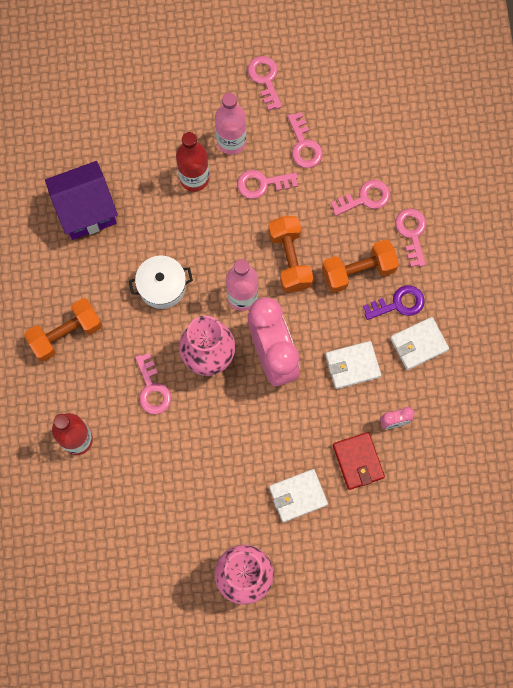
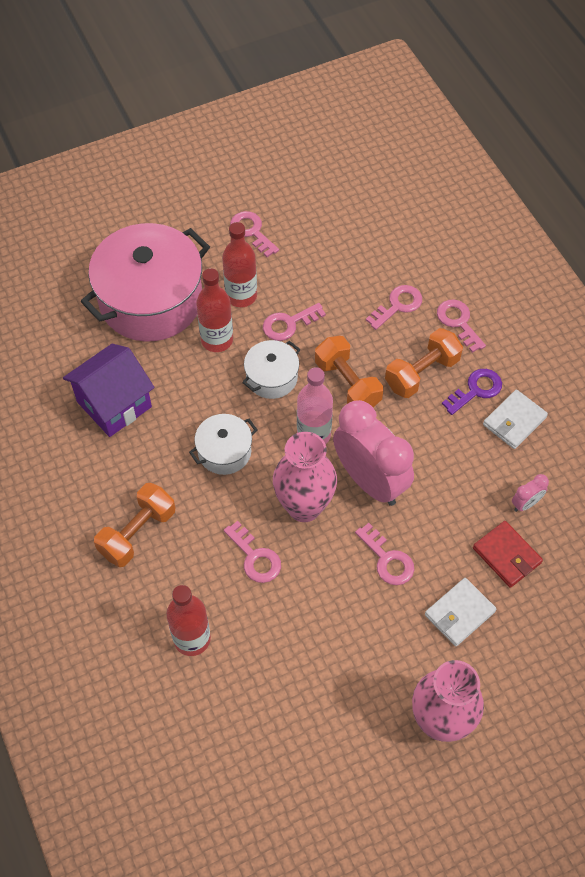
camera: 20 degrees left, 15 degrees down
pink bottle [215,93,246,155] -> red bottle [222,222,257,307]
pink key [288,112,323,168] -> pink key moved to [355,523,414,585]
white wallet [325,341,381,389] -> none
none -> pink pot [81,223,210,342]
none -> white pot [242,340,300,399]

